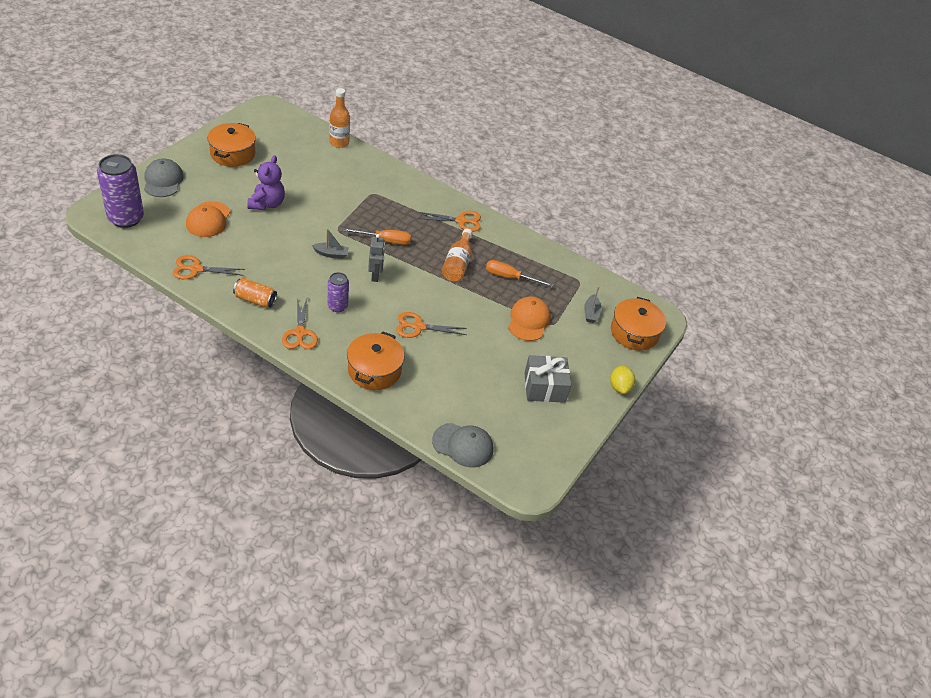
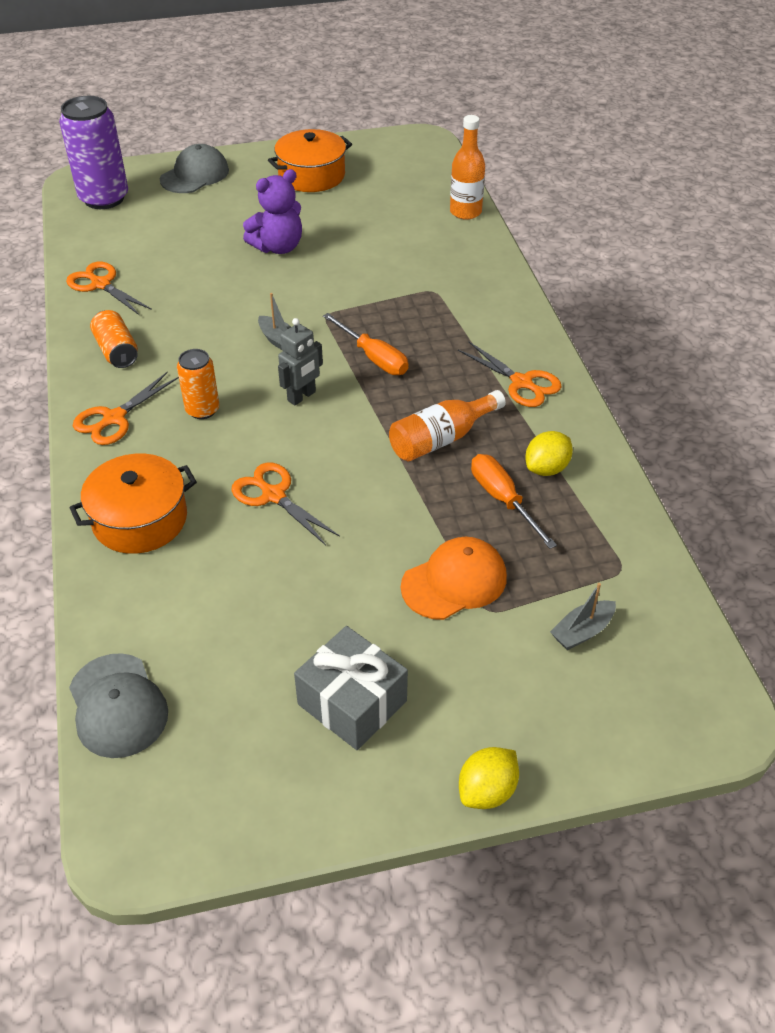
camera: 50 degrees right, 0 degrees up
orange cap [186,201,231,237] -> none
purple can [328,272,349,312] -> orange can [177,349,219,419]
orange pot [611,297,666,350] -> none
none -> yellow lemon [525,431,573,476]

